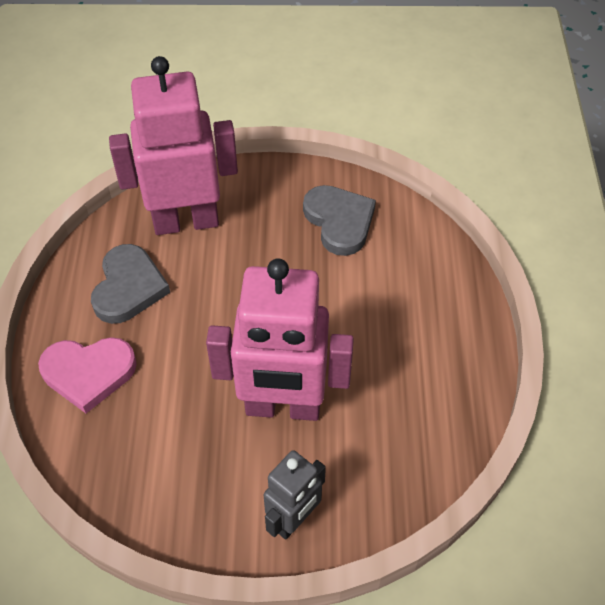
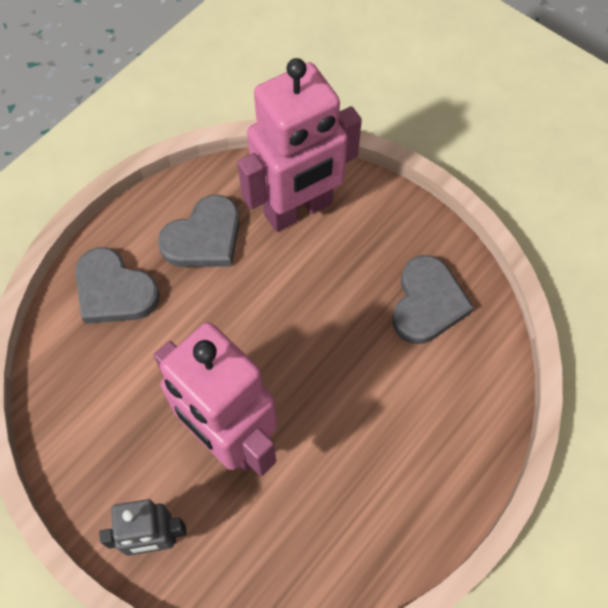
camera: 40 degrees right, 10 degrees up
pink heart [38,337,137,413] -> grey heart [75,247,160,324]
pink robot [109,56,238,235] -> pink robot turned 120 degrees clockwise [237,58,362,232]

